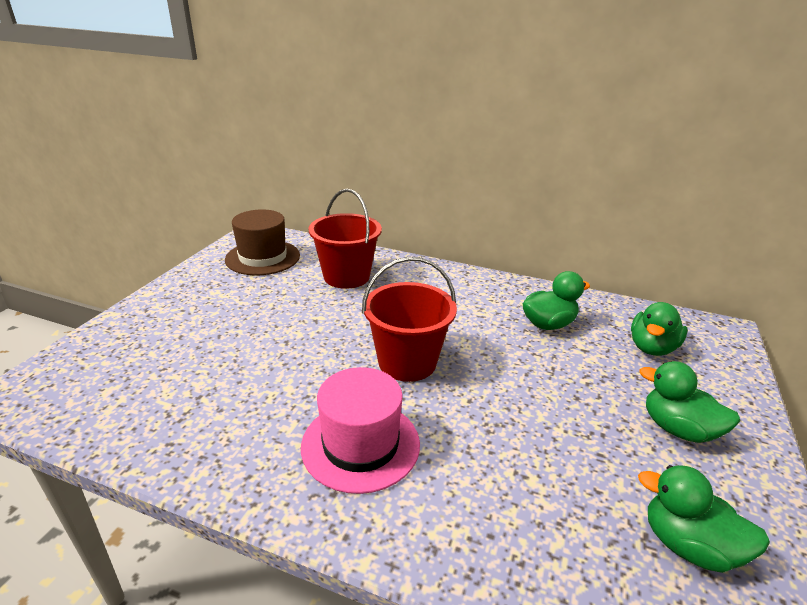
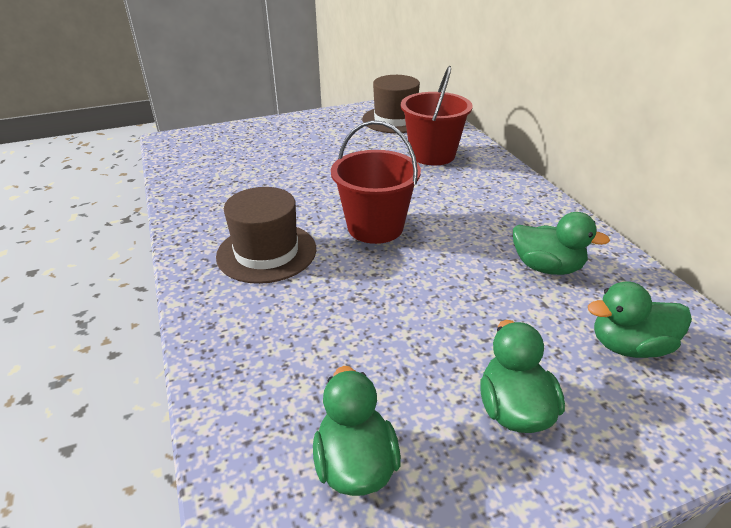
camera: 50 degrees right, 5 degrees up
pink hat [301,367,420,494] -> brown hat [216,187,316,284]

